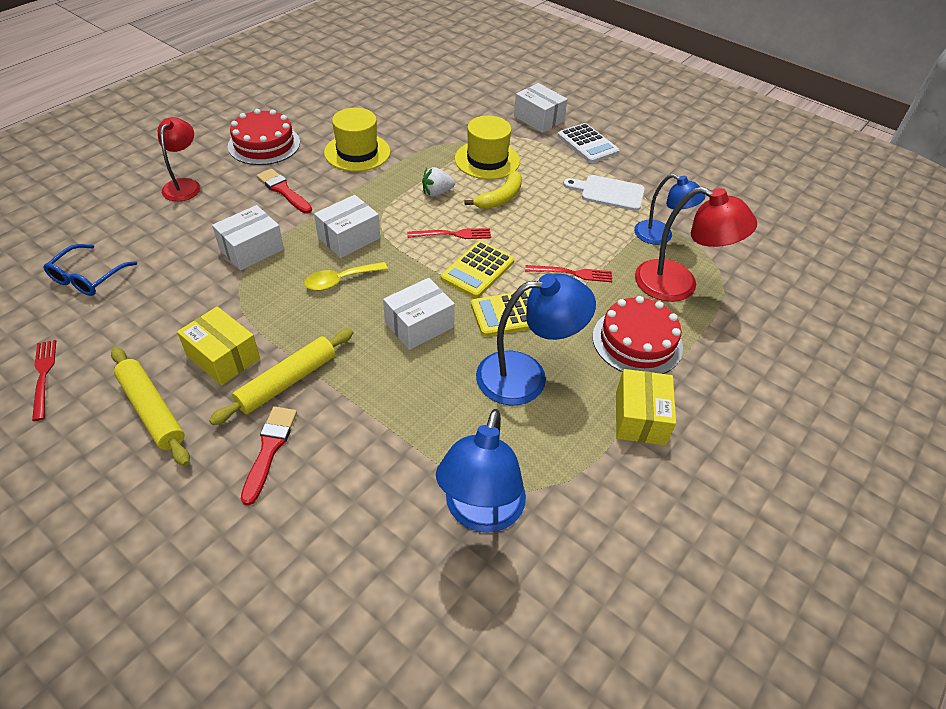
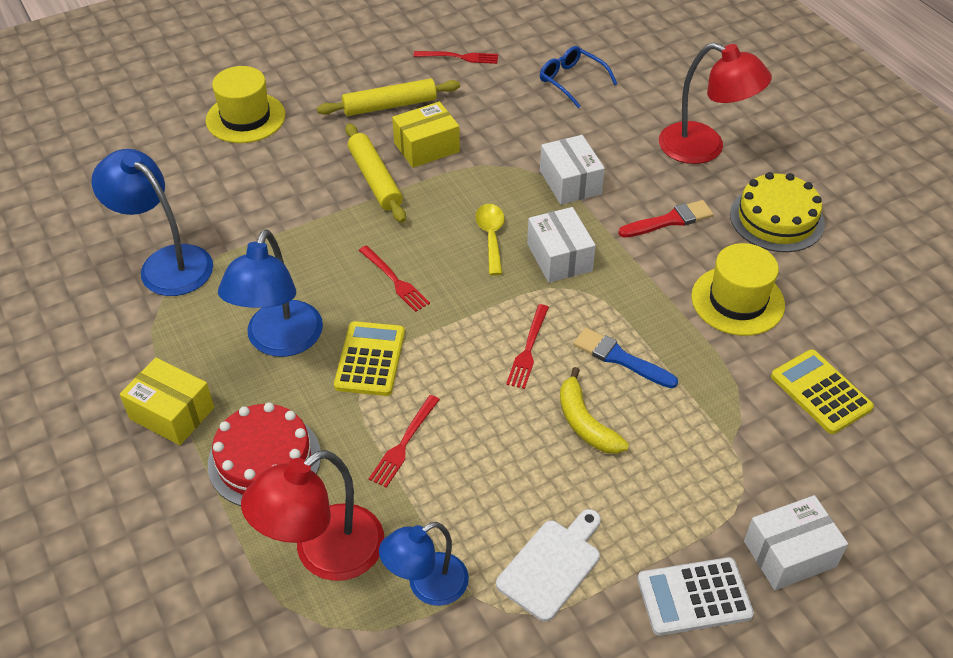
camera: 115 degrees right, 0 degrees up
red lamp [158,117,200,201] -> red lamp [659,43,772,164], size x1.51
red cake [228,109,300,165] -> yellow cake [730,172,825,252]
red brush [241,407,297,506] -> none
white box [383,278,455,350] -> red fork [359,245,430,312]
white strawberry [422,167,455,197] -> blue brush [573,328,678,388]
yellow calculator [441,241,514,298] -> yellow calculator moved to [771,349,874,434]
yellow hat [455,116,520,180] -> yellow hat moved to [206,66,285,143]

